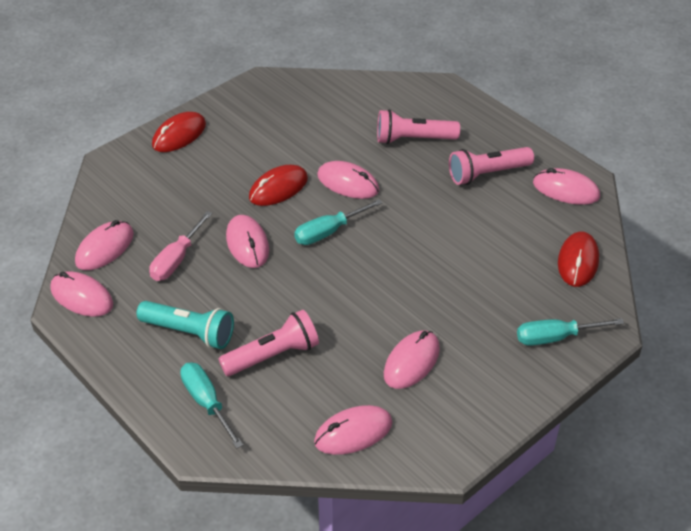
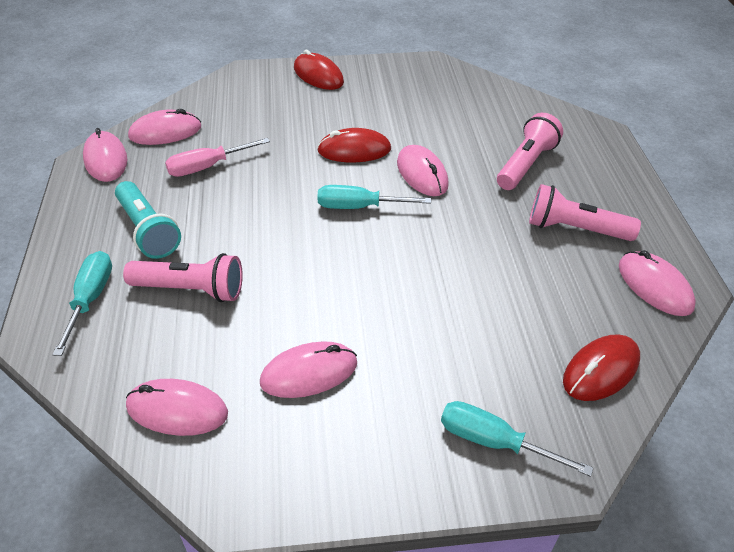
camera: 35 degrees right, 0 degrees up
red mouse [152,112,206,152] -> red mouse turned 60 degrees clockwise [294,50,344,90]
pink mouse [226,215,269,268] -> none
pink flashlight [377,109,460,144] -> pink flashlight turned 90 degrees clockwise [497,113,563,190]

